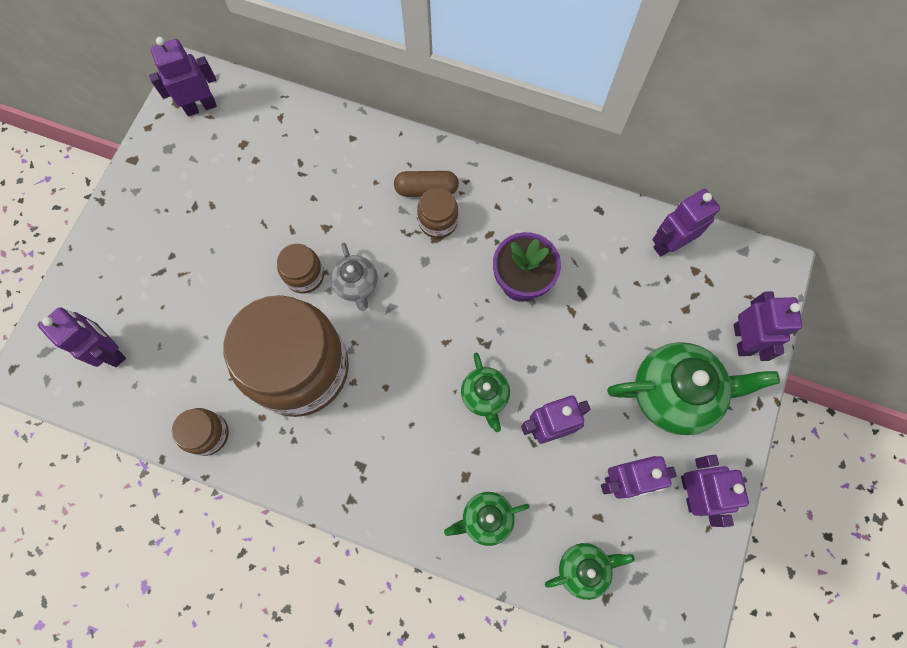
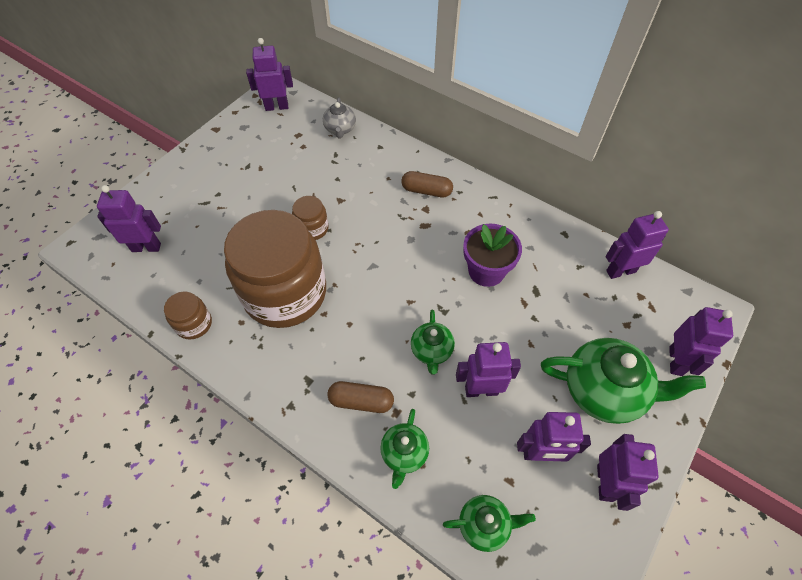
camera: 15 degrees right, 15 degrees down
purple robot [38,307,126,367] -> purple robot turned 60 degrees counterclockwise [97,185,161,252]
grey teapot [331,243,378,311] -> grey teapot moved to [323,97,356,138]
brown jar [417,188,458,239] -> none
green teapot [444,492,530,546] -> green teapot turned 75 degrees counterclockwise [380,409,429,489]
none -> brown capsule [327,381,394,413]

